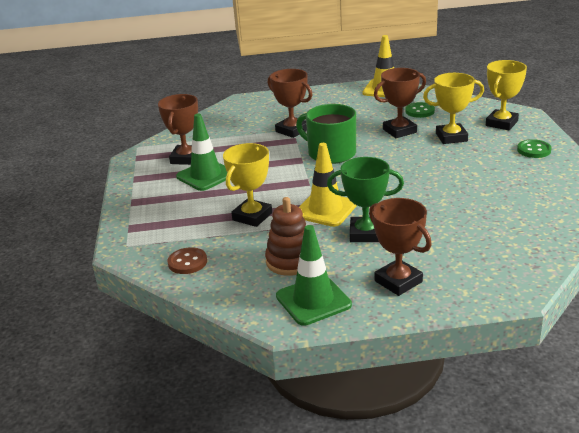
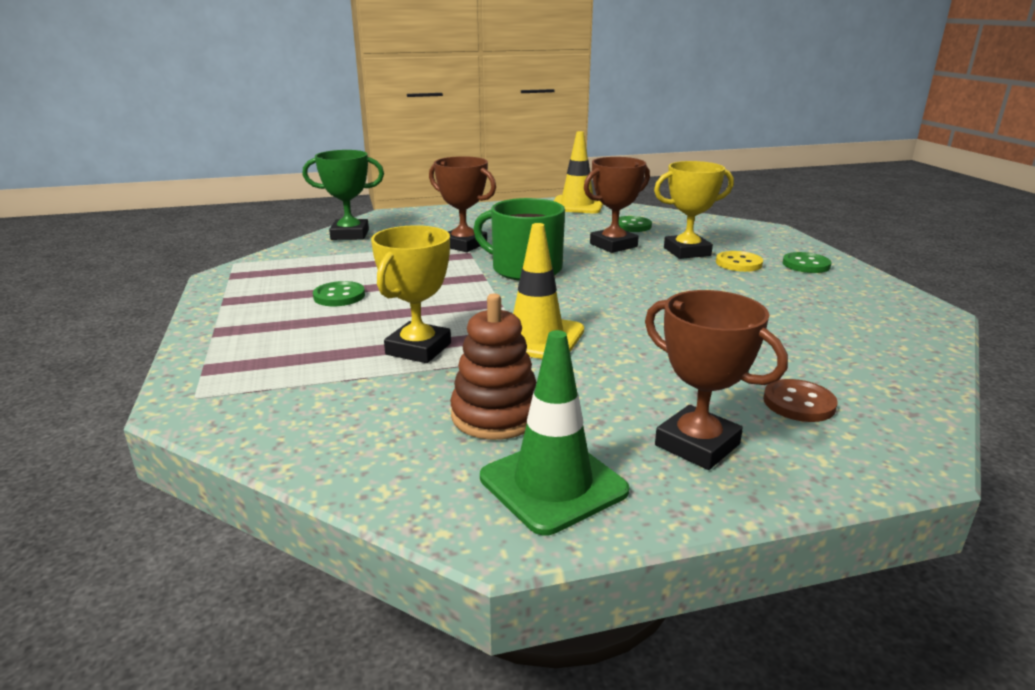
camera: 10 degrees left, 5 degrees down
brown trophy [158,94,198,165] -> none
brown button [168,247,207,274] -> brown button moved to [763,379,838,422]
green traffic cone [176,114,227,191] -> green button [313,281,365,306]
green trophy [327,157,404,242] -> green trophy moved to [303,150,384,240]
yellow trophy [486,60,527,130] -> none
none -> yellow button [716,251,763,272]

